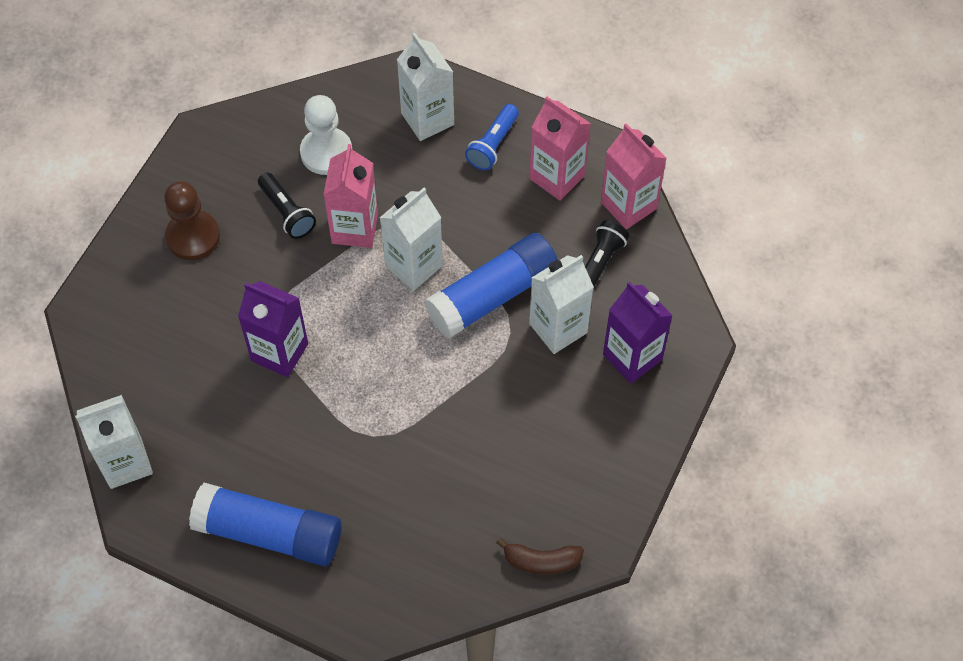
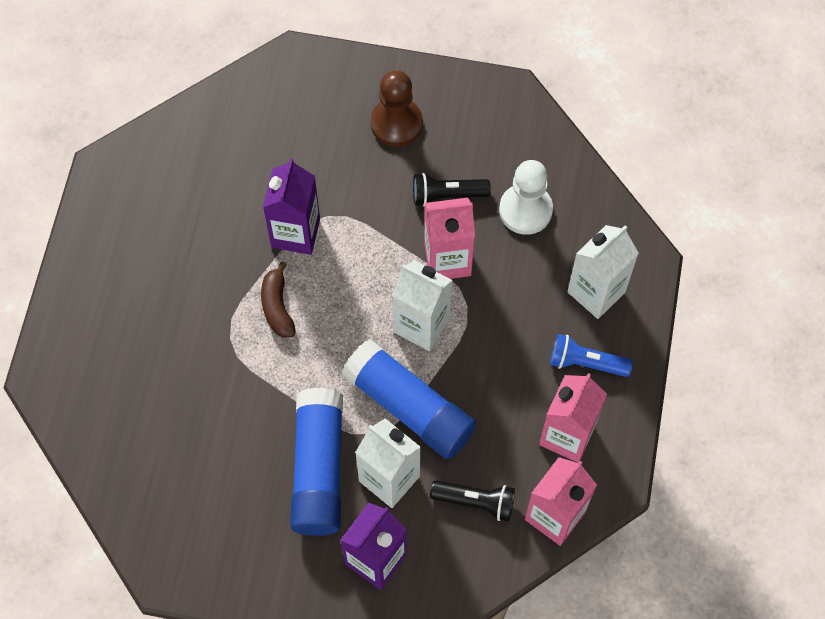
camera: 75 degrees right, 5 degrees up
white carton [75,395,153,489] -> none
blue glue stick [189,483,341,566] -> blue glue stick moved to [290,388,343,536]
black flashlight [258,173,316,239] -> black flashlight turned 45 degrees clockwise [413,173,491,206]
brown banana [496,538,584,575] -> brown banana moved to [261,261,296,338]

